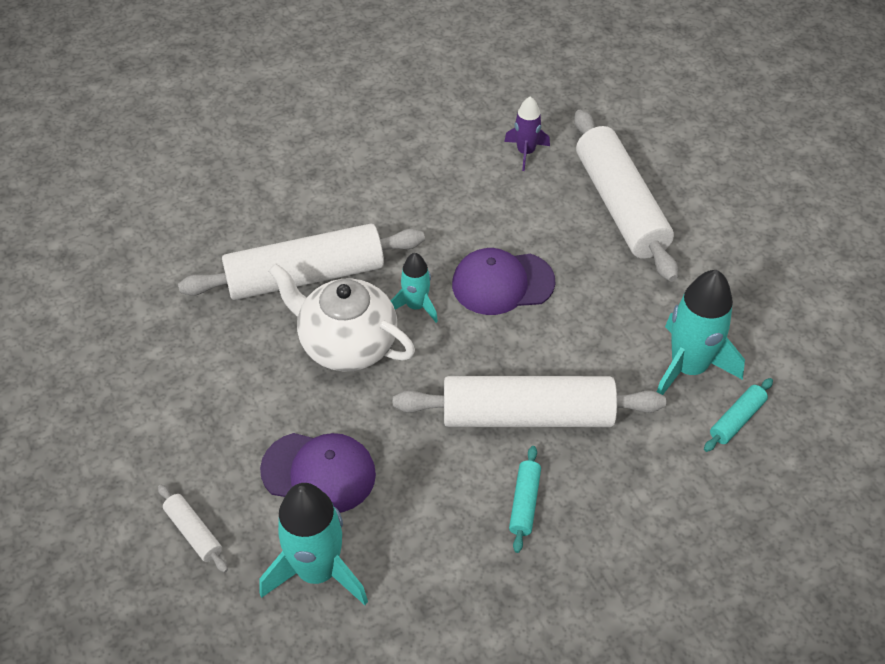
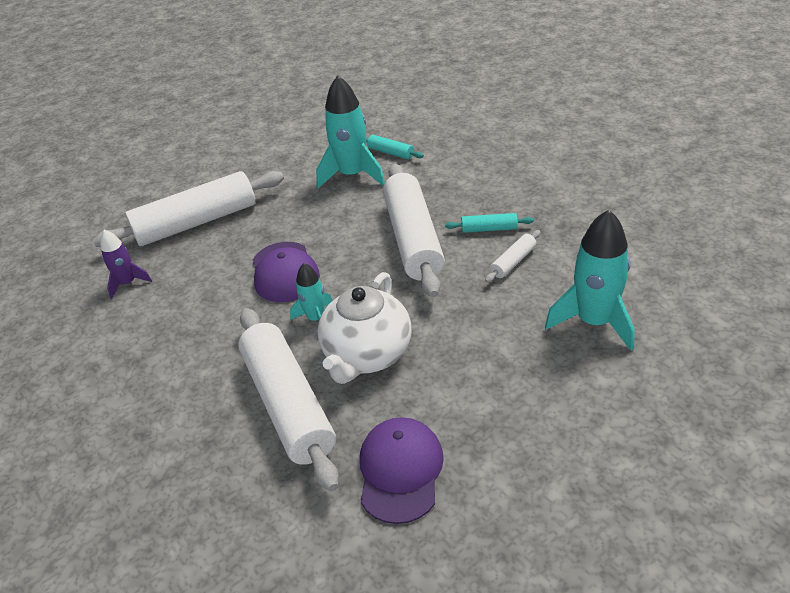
camera: 95 degrees left, 10 degrees down
white rolling pin [158,485,228,573] -> white rolling pin moved to [485,230,541,283]
purple cap [260,433,376,513] -> purple cap moved to [360,417,444,524]

